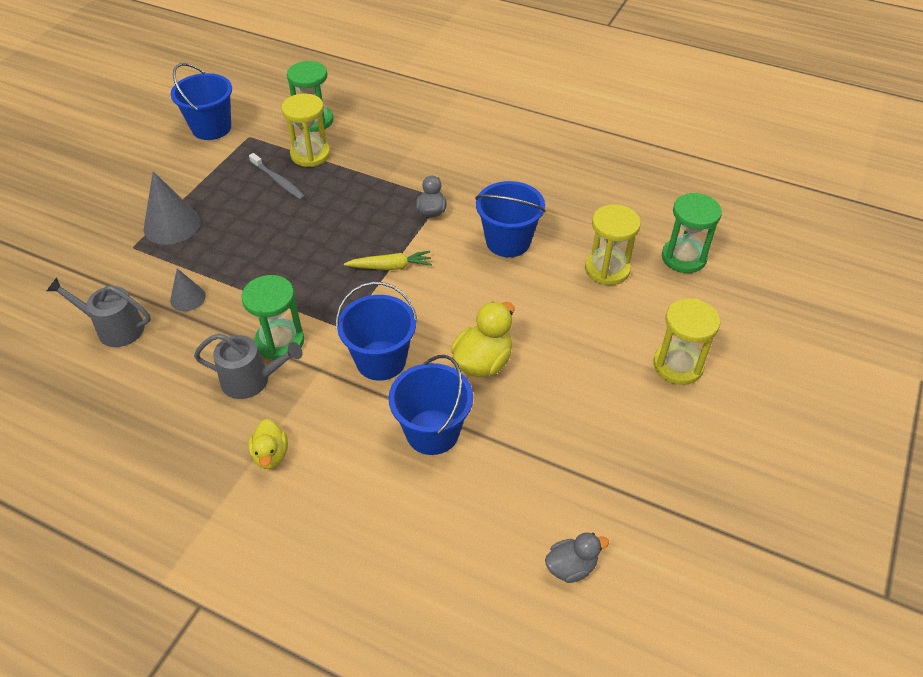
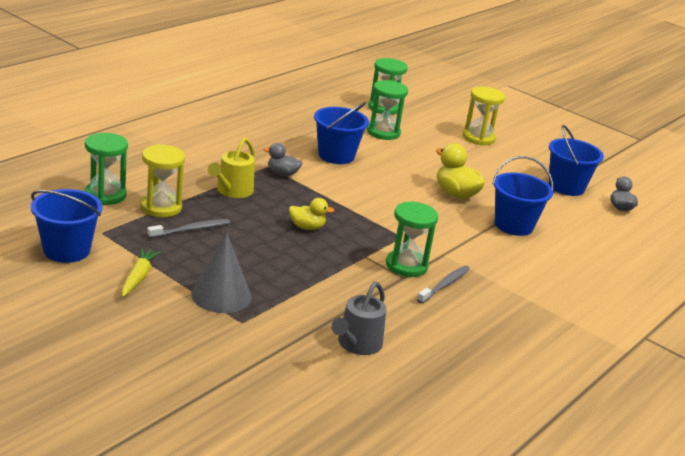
camera: 80 degrees left, 20 degrees down
grey cone [170,268,206,311] -> none
grey watering can [194,333,303,399] -> grey toothbrush [417,266,470,304]
yellow duck [248,419,288,469] -> yellow duck moved to [289,198,334,230]
blue bucket [336,282,418,381] -> blue bucket moved to [549,125,604,196]
yellow carrot [344,251,432,270] -> yellow carrot moved to [122,248,161,297]
yellow hourglass [585,204,641,285] -> green hourglass [367,80,408,140]
none -> yellow watering can [208,138,255,198]

